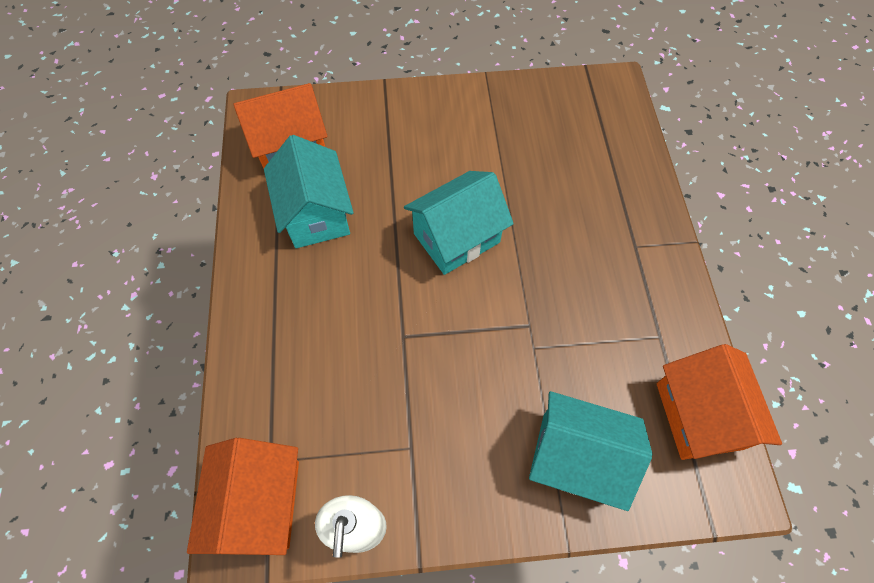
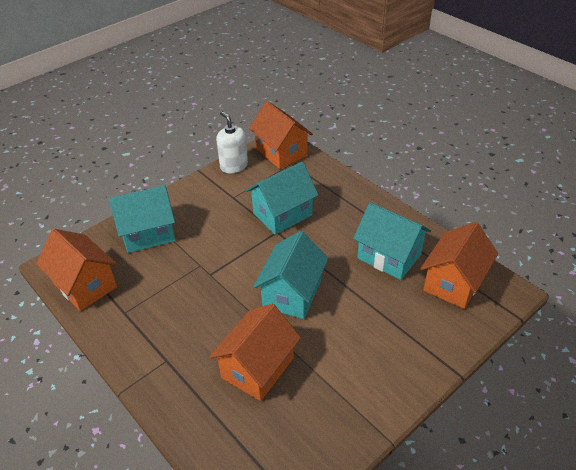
camera: 145 degrees right, 20 degrees down
none -> orange house [209,304,301,401]
none -> turquoise house [246,162,319,235]

